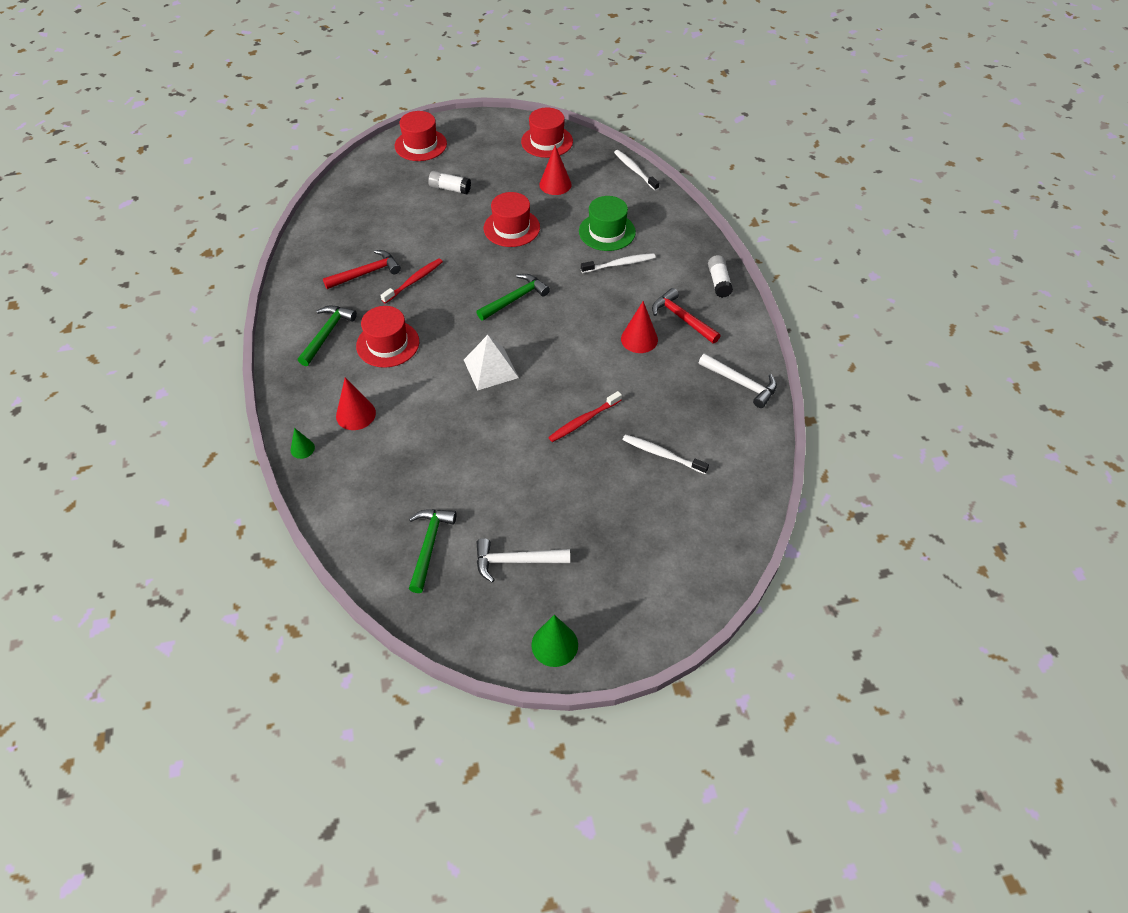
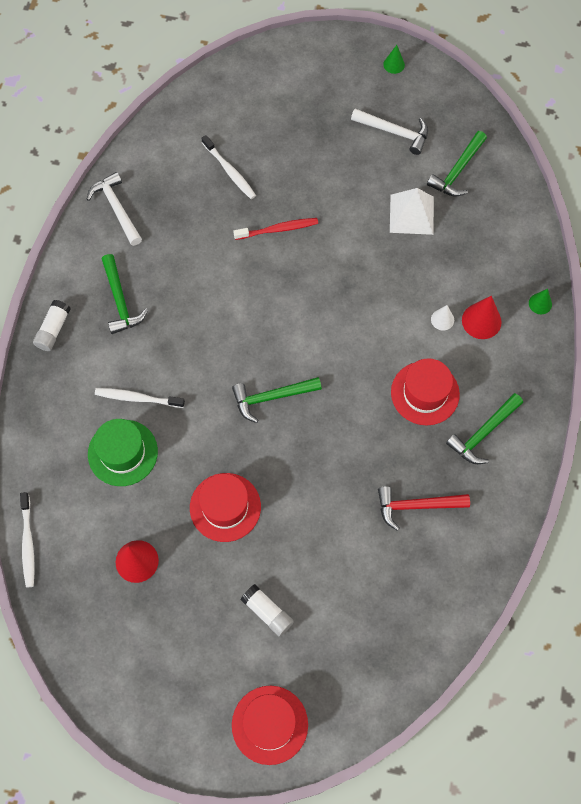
camera: 155 degrees left, 15 degrees up
red toothbrush [380,258,443,304] -> none
white pyramid [464,335,519,391] -> white pyramid moved to [390,188,434,235]
red hat [521,108,573,158] -> none
green cone [531,615,578,667] -> green cone [383,45,405,74], size x0.59
red cone [621,301,658,353] -> none
red hammer [652,288,721,344] -> green hammer [102,254,148,334]
none -> white cone [431,305,454,331]

